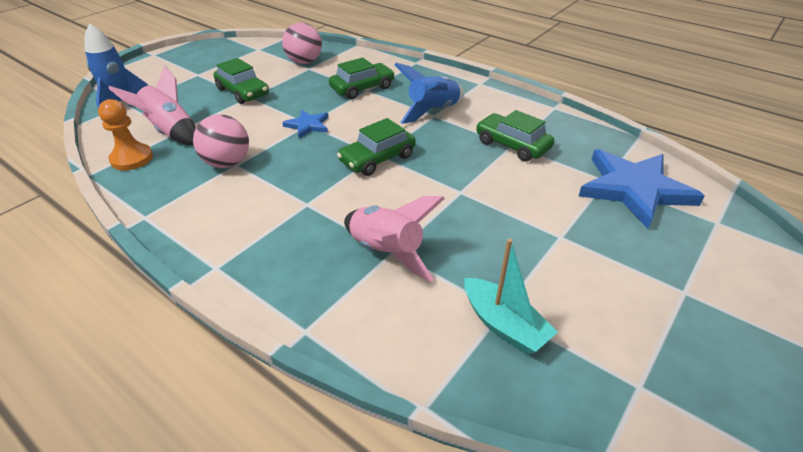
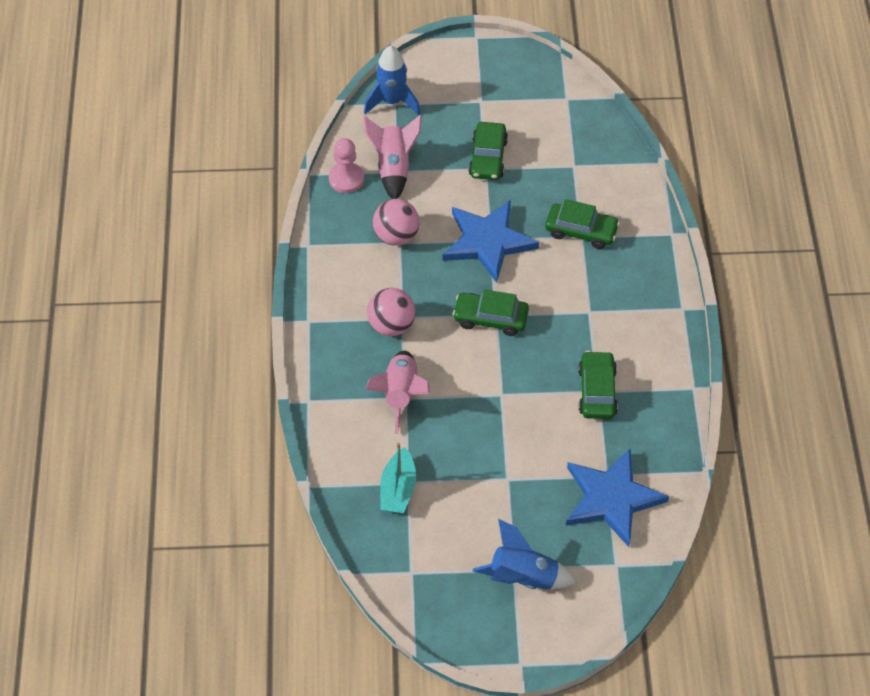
camera: 50 degrees right, 15 degrees up
orange pawn [98,99,153,170] -> pink pawn [329,138,364,193]
pink ball [282,22,322,64] -> pink ball moved to [367,288,416,336]
blue star [282,110,329,138] -> blue star [443,200,539,283], size x2.05
blue rocket [394,63,464,124] -> blue rocket moved to [473,519,576,589]

